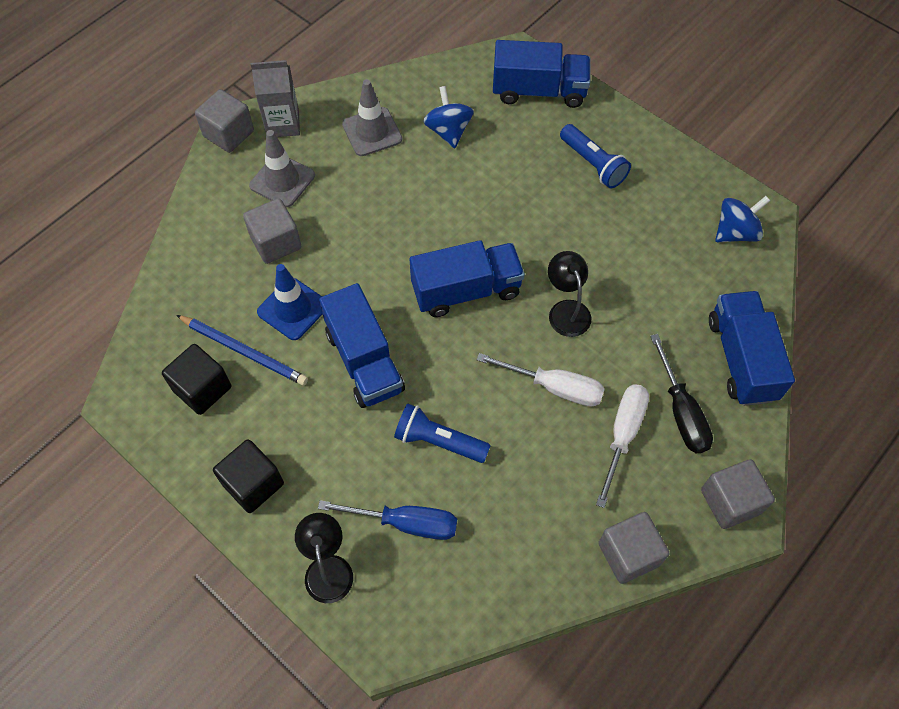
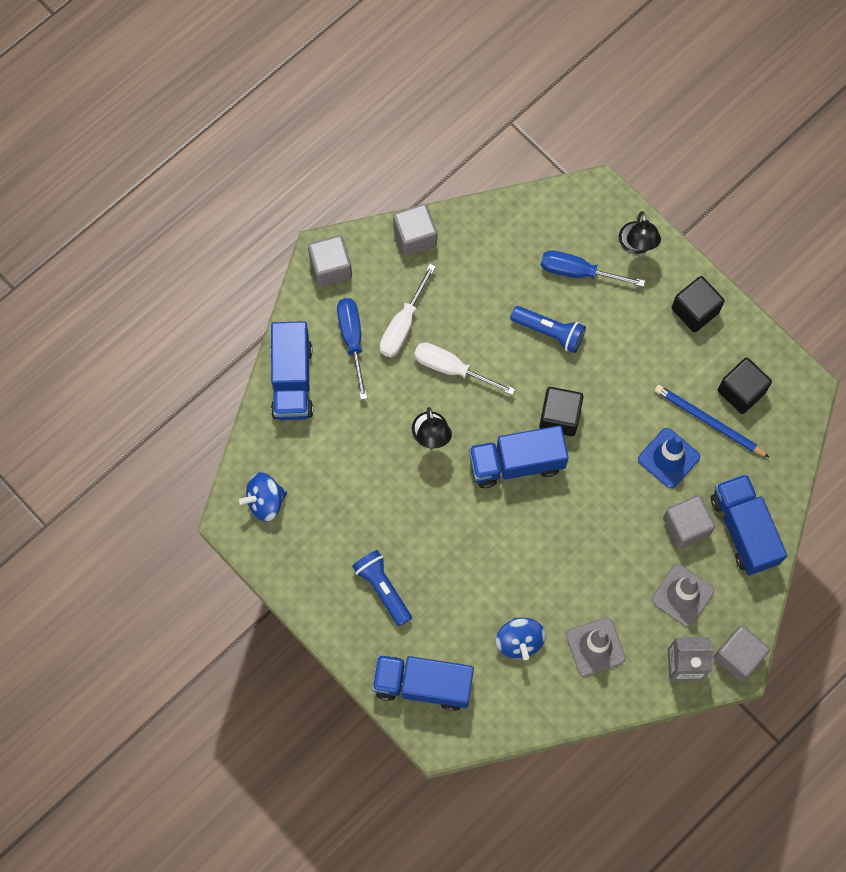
camera: 175 degrees left, 10 degrees up
blue truck [319,283,405,408] -> blue truck moved to [711,474,787,575]
black screwdriver [650,334,713,453] -> blue screwdriver [337,298,367,400]
none -> black cube [539,387,583,436]

